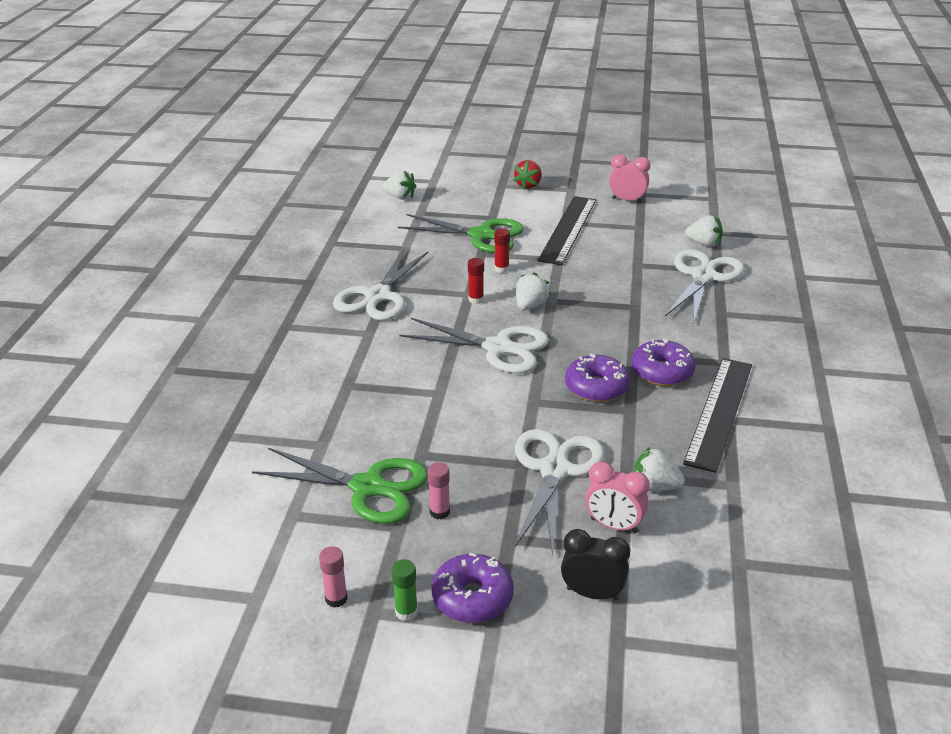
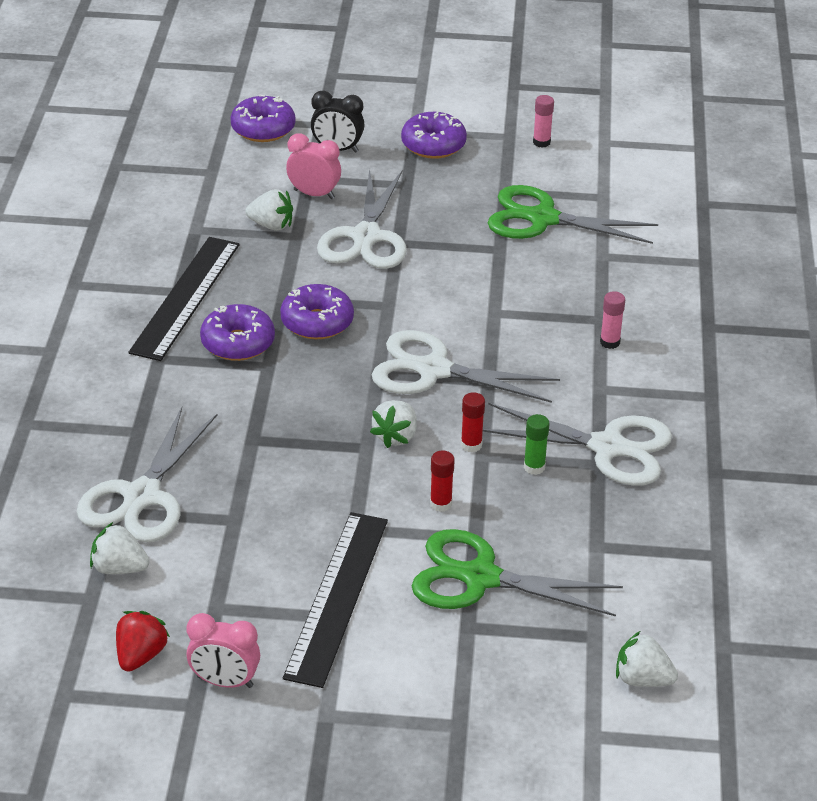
camera: 175 degrees right, 5 degrees up
white scissors [333,249,428,320] -> white scissors turned 90 degrees clockwise [483,403,672,486]
green glue stick [391,559,418,621] -> green glue stick moved to [524,414,550,475]
pink glue stick [428,462,450,519] -> pink glue stick moved to [600,291,625,349]
red strawberry [513,160,542,190] -> red strawberry moved to [116,611,170,672]
none -> purple donut [230,95,295,142]

